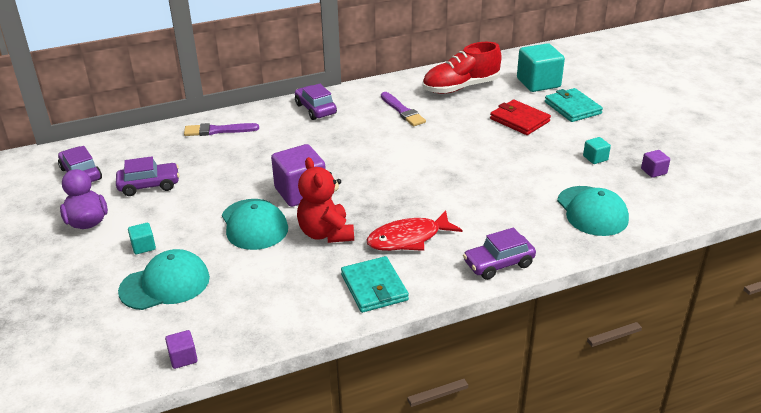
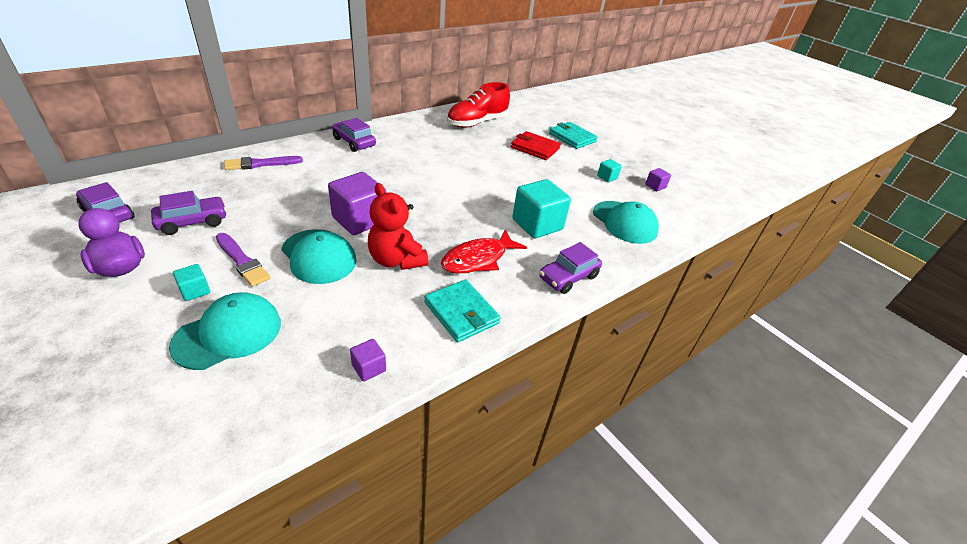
camera: 20 degrees left, 5 degrees up
purple cube [165,330,198,369] -> purple cube moved to [350,339,386,381]
purple brush [381,92,426,126] -> purple brush moved to [216,233,271,287]
turquoise cube [517,43,565,92] -> turquoise cube moved to [512,179,571,238]

